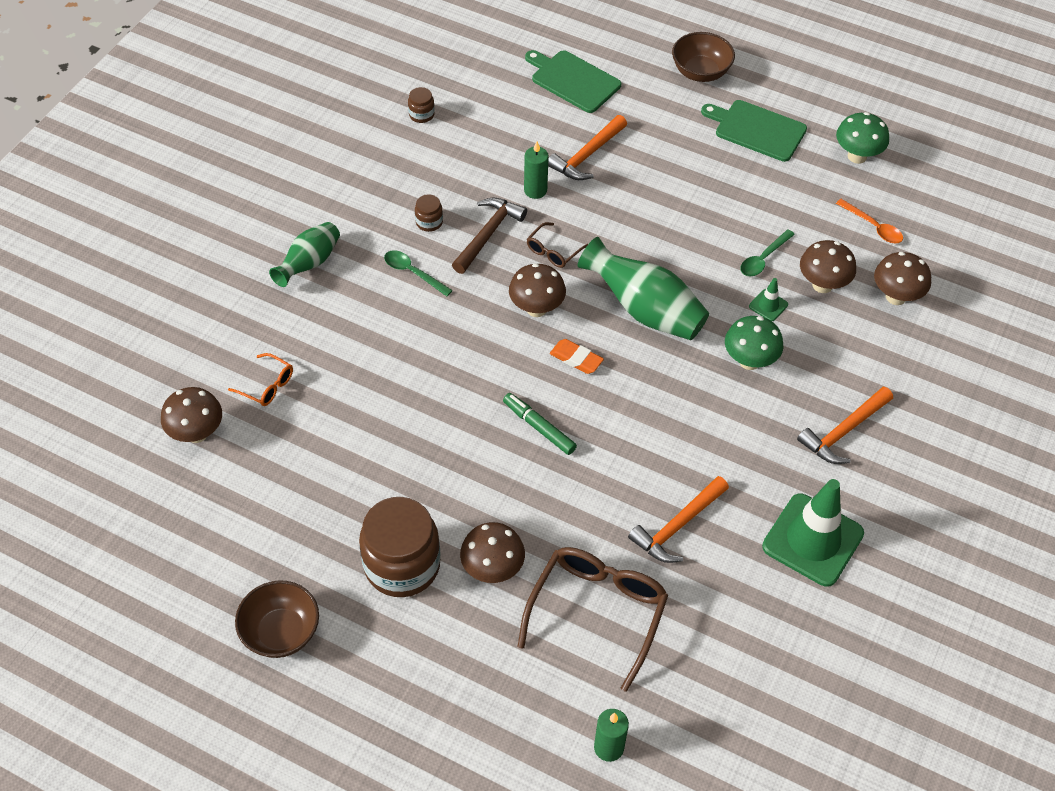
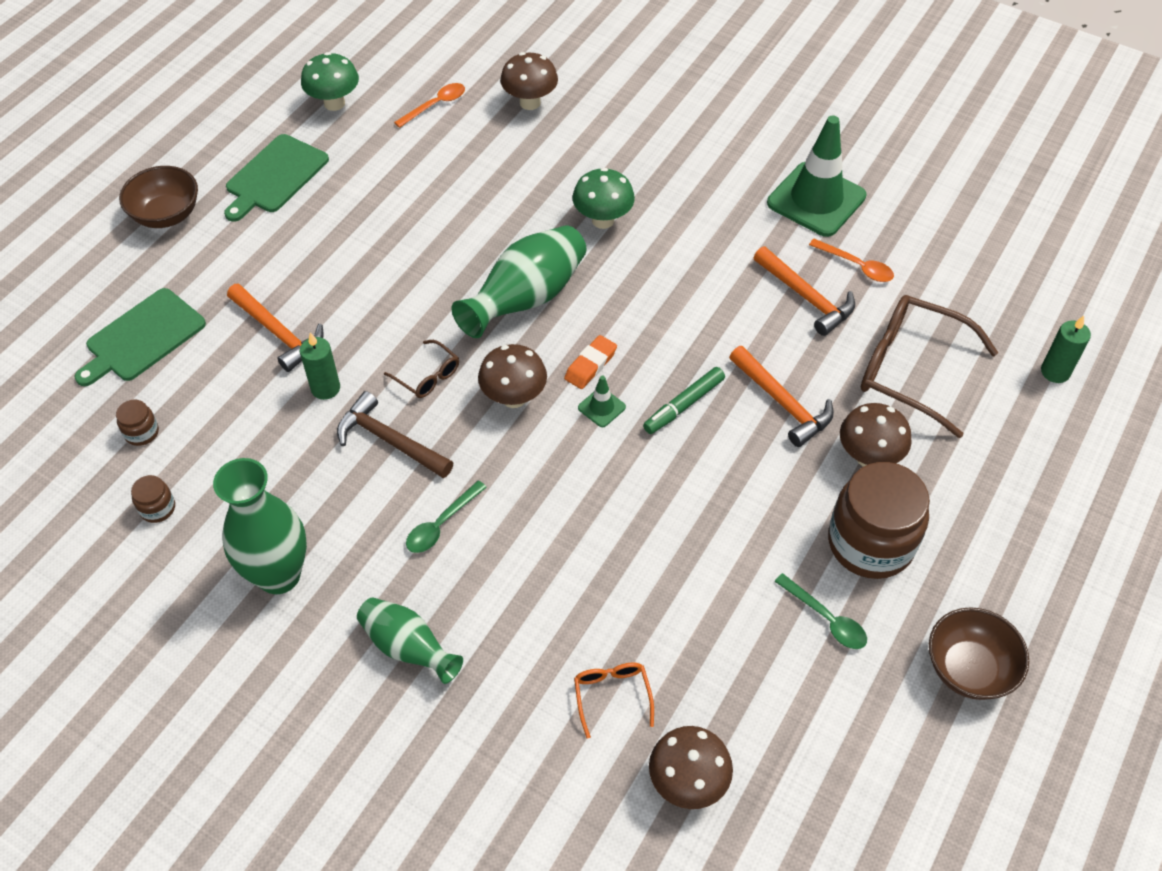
camera: 85 degrees left, 0 degrees up
orange glasses [228,353,293,406] -> orange glasses turned 45 degrees counterclockwise [574,662,654,739]
brown jar [415,194,443,232] -> brown jar moved to [116,399,159,446]
green spoon [741,230,795,277] -> green spoon moved to [774,573,867,649]
green traffic cone [749,278,788,321] -> green traffic cone moved to [578,376,626,427]
orange hammer [797,387,893,464] -> orange hammer moved to [729,346,834,447]
brown mushroom [800,240,856,293] -> none
none -> green vase [213,458,307,594]
none -> orange spoon [809,239,894,282]

